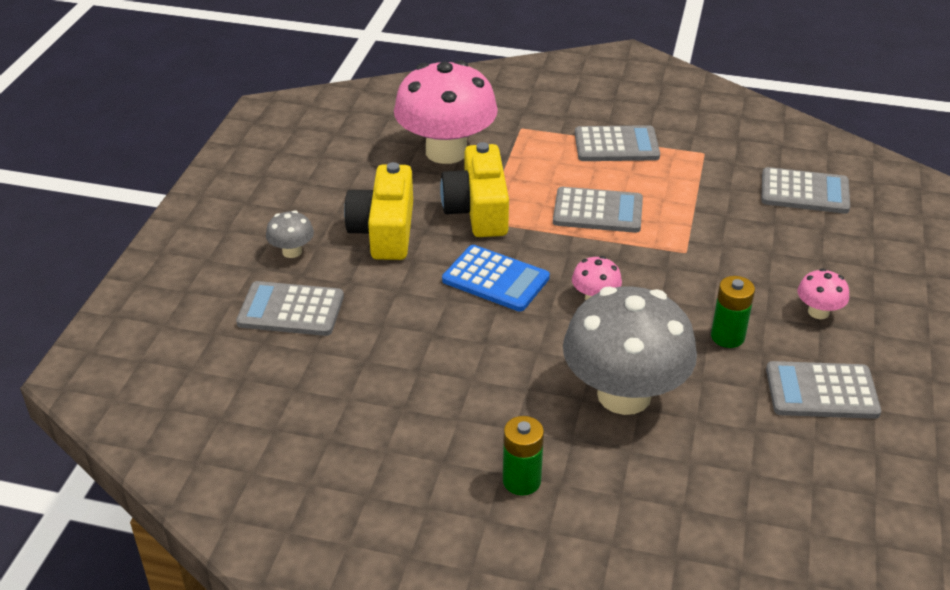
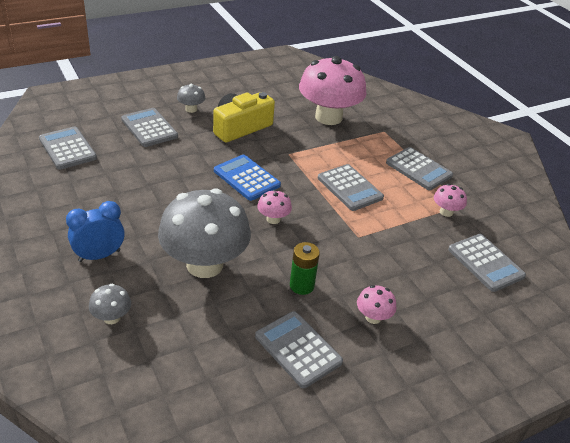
camera: 45 degrees right, 0 degrees up
yellow camera [440,142,509,237] -> none
blue calculator [442,245,550,312] -> blue calculator turned 150 degrees clockwise [214,154,281,201]
green battery [503,416,544,496] -> blue clock [66,201,125,262]
none -> grey calculator [39,126,97,170]
none -> grey mushroom [89,284,131,324]
none -> pink mushroom [434,184,467,217]

